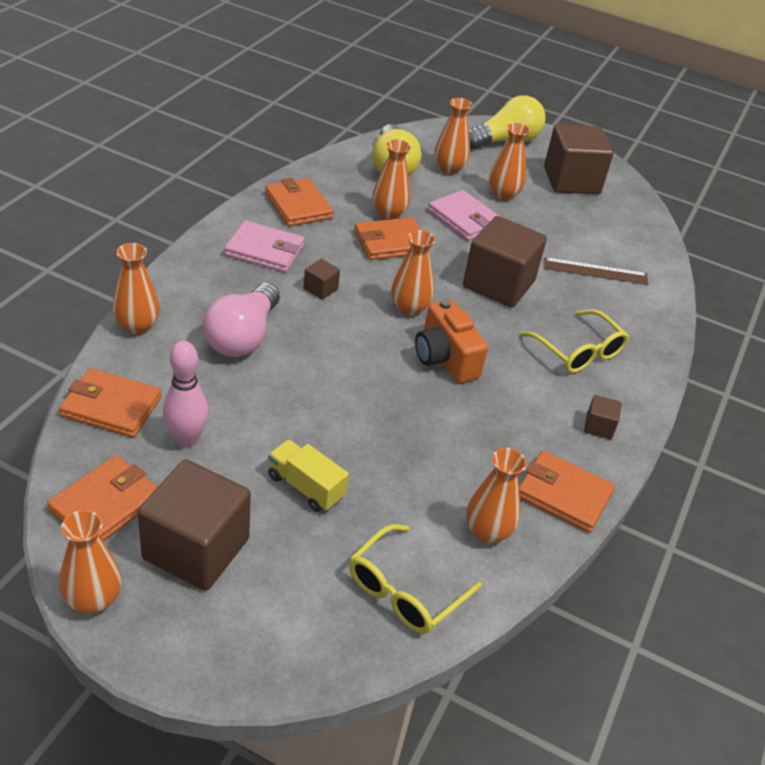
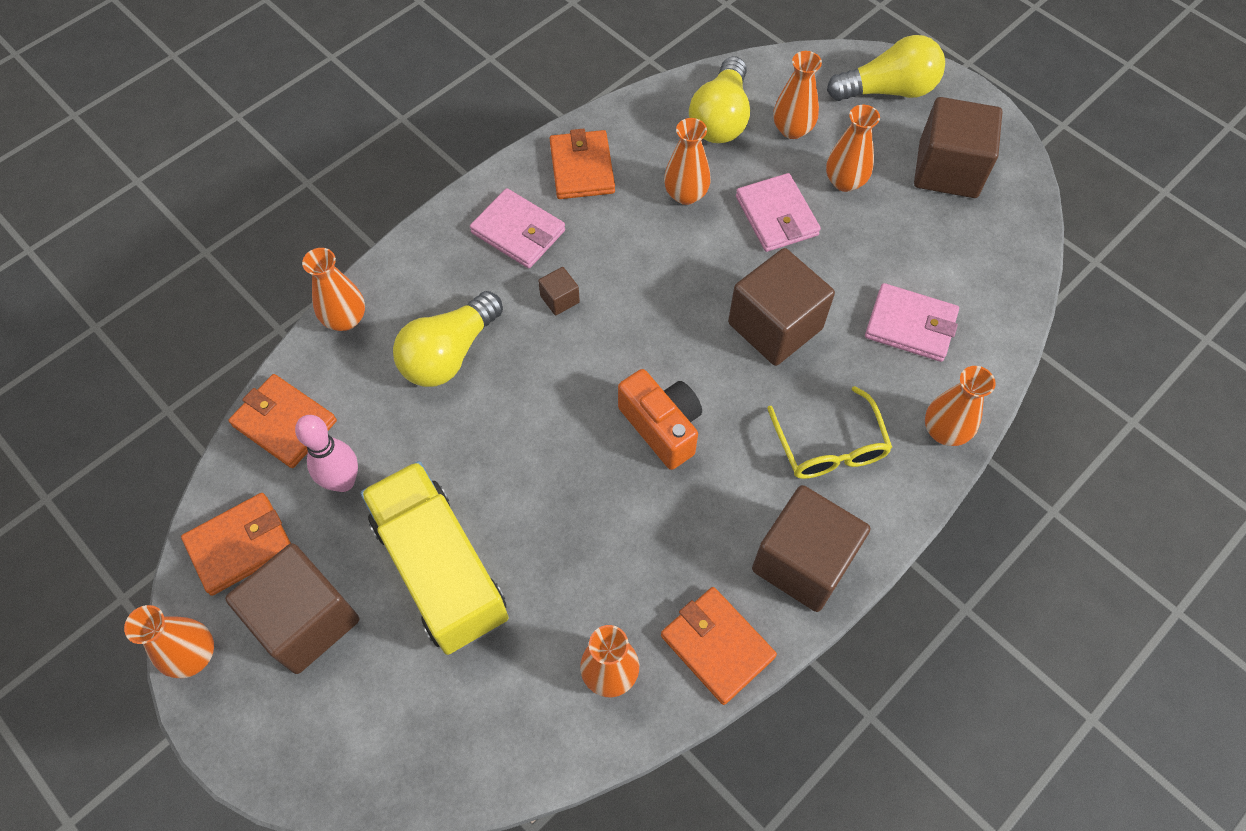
camera: 25 degrees right, 20 degrees up
pink light bulb [203,283,280,357] -> yellow light bulb [393,291,503,387]
yellow truck [268,439,349,512] -> yellow truck [360,461,509,655], size x2.06
yellow glasses [349,524,482,634] -> none
orange wallet [354,217,421,260] -> none
orange vase [391,230,435,316] -> orange vase moved to [925,366,996,446]
orange camera [415,299,488,383] -> orange camera turned 150 degrees clockwise [618,369,702,470]
brown ruler [544,257,648,285] -> pink wallet [865,283,959,362]
brown cube [584,395,622,439] -> brown cube [752,485,870,612], size x2.32

